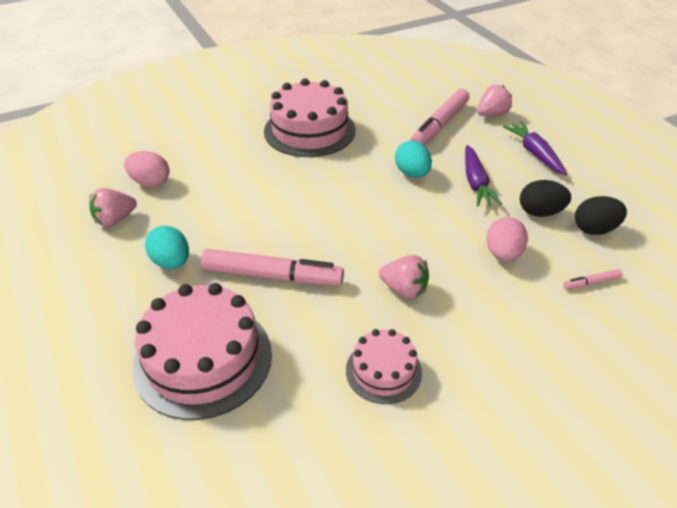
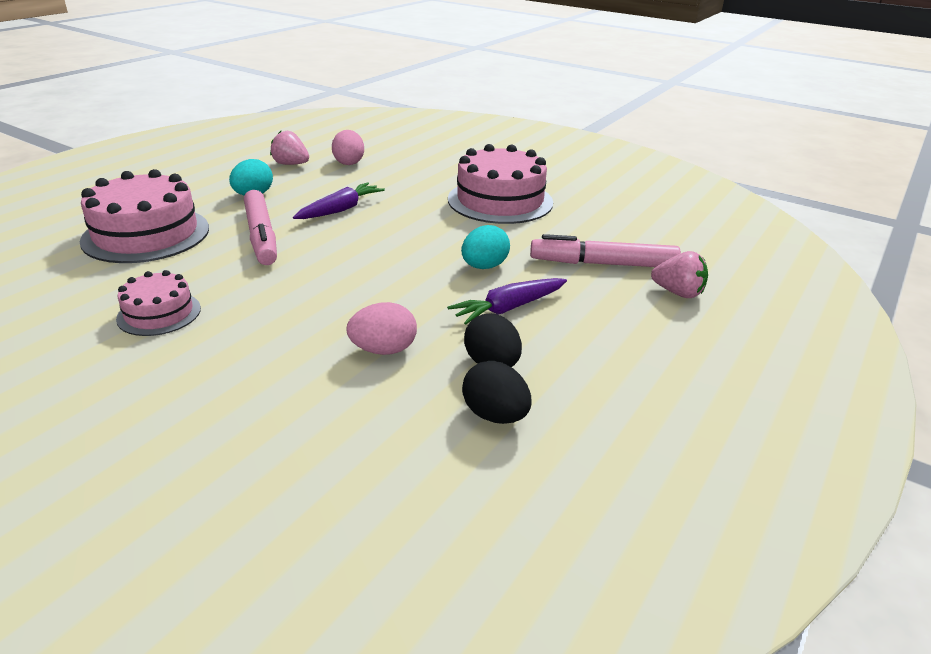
camera: 60 degrees right, 10 degrees down
pink strawberry [379,255,429,299] -> none
purple carrot [503,122,567,175] -> purple carrot moved to [293,182,385,219]
pink marker [563,269,623,289] -> none

